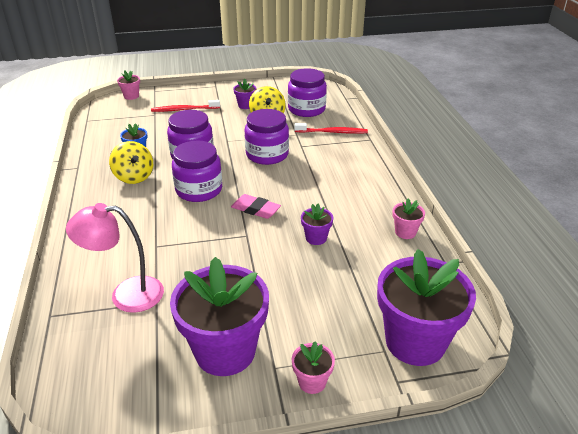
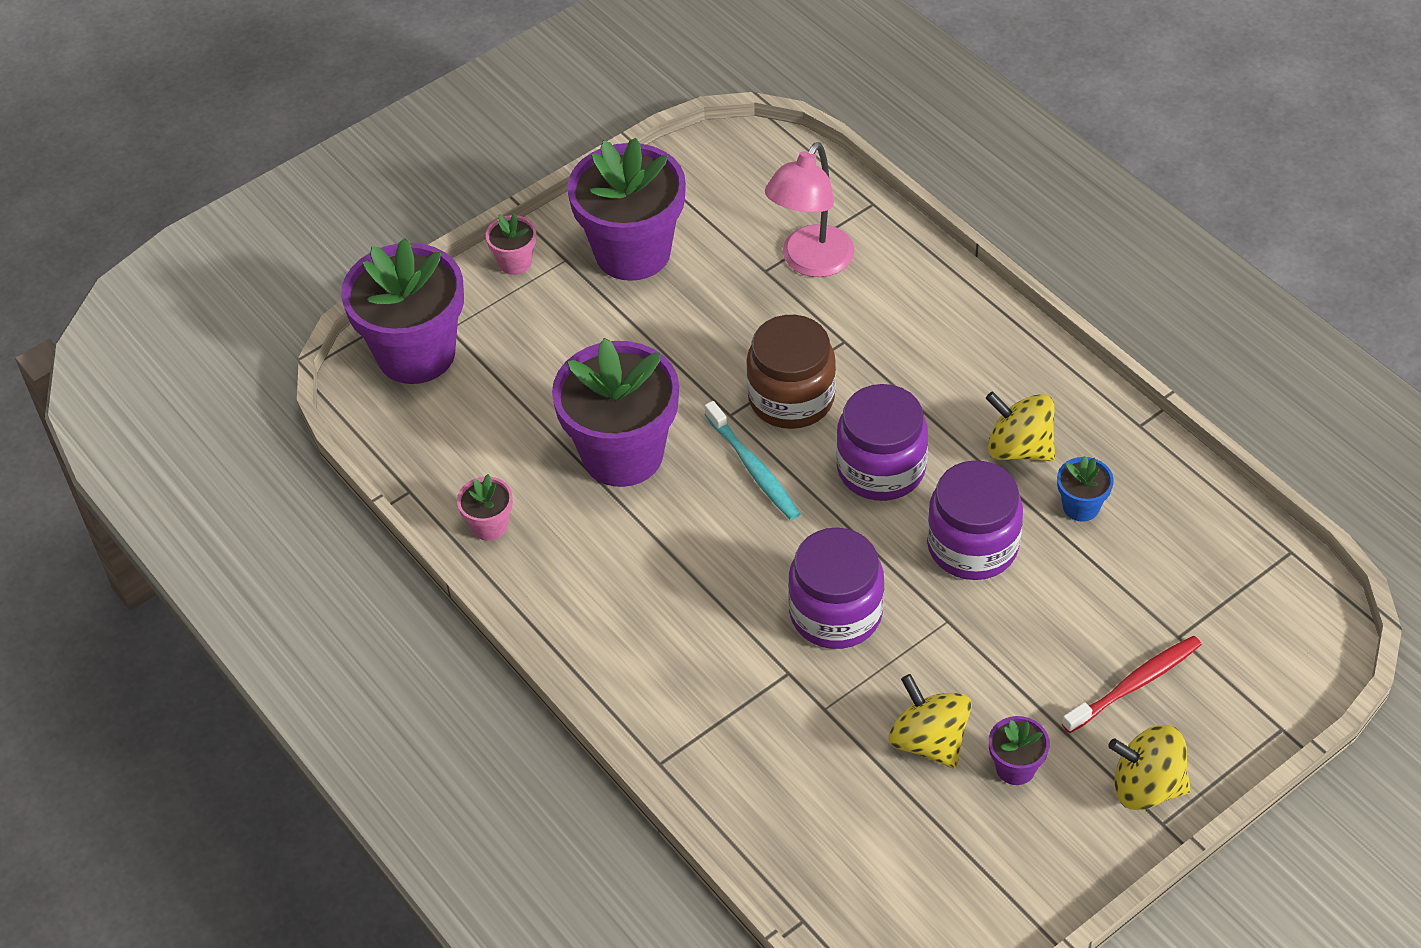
camera: 155 degrees right, 15 degrees up
pink lamp [66,203,164,313] -> pink lamp turned 150 degrees clockwise [765,142,854,277]
pink flower pot [117,70,140,100] -> none
pink eraser [231,194,281,219] -> turquoise toothbrush [704,401,800,520]
purple jar [288,68,327,117] -> none
red toothbrush [295,123,368,134] -> none
purple flower pot [301,204,333,245] -> purple flower pot [552,338,679,487], size x2.29
none -> brown jar [746,315,836,429]
none -> yellow spinning top [1108,725,1191,810]

